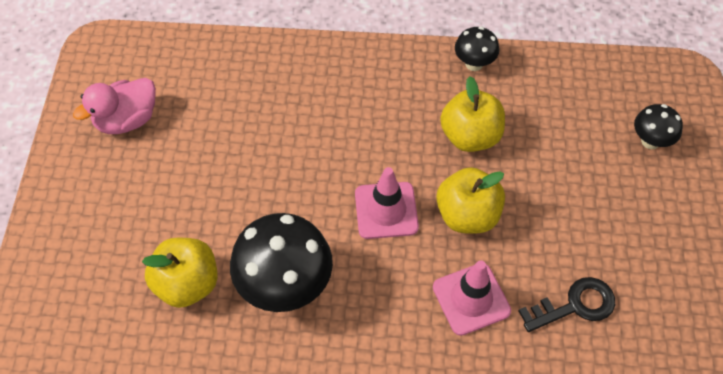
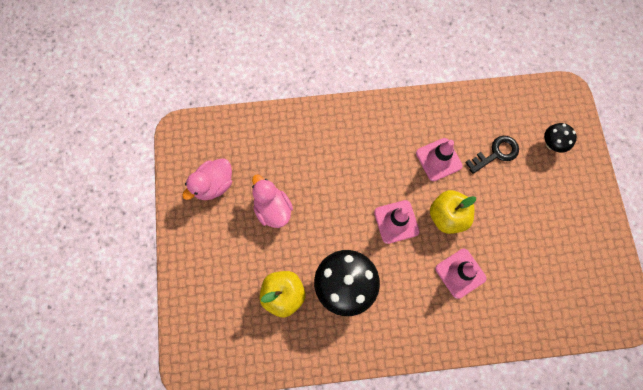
camera: 10 degrees left, 15 degrees up
yellow apple [440,76,505,152] -> pink traffic cone [416,138,463,181]
black mushroom [455,26,499,71] -> none
black key [519,277,615,332] -> black key moved to [465,136,519,174]
none -> pink duck [252,175,293,228]

